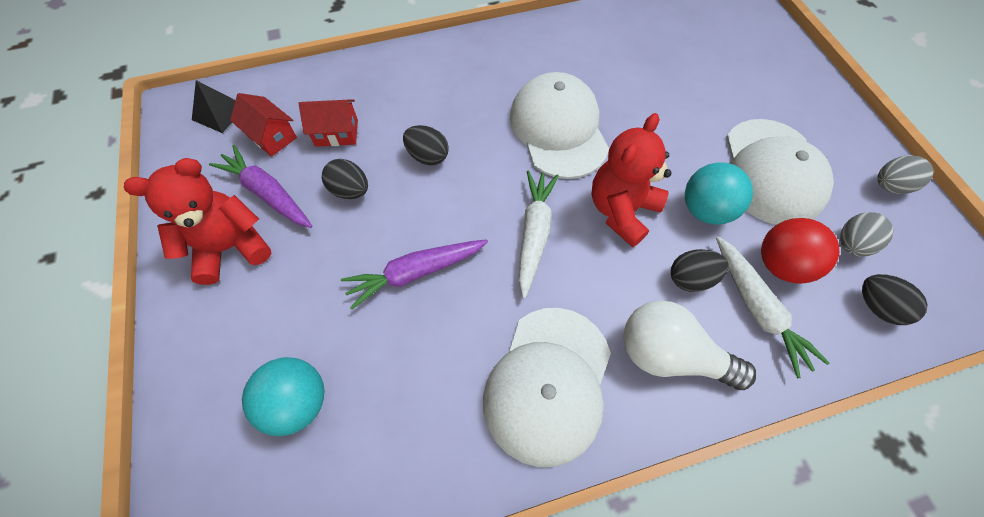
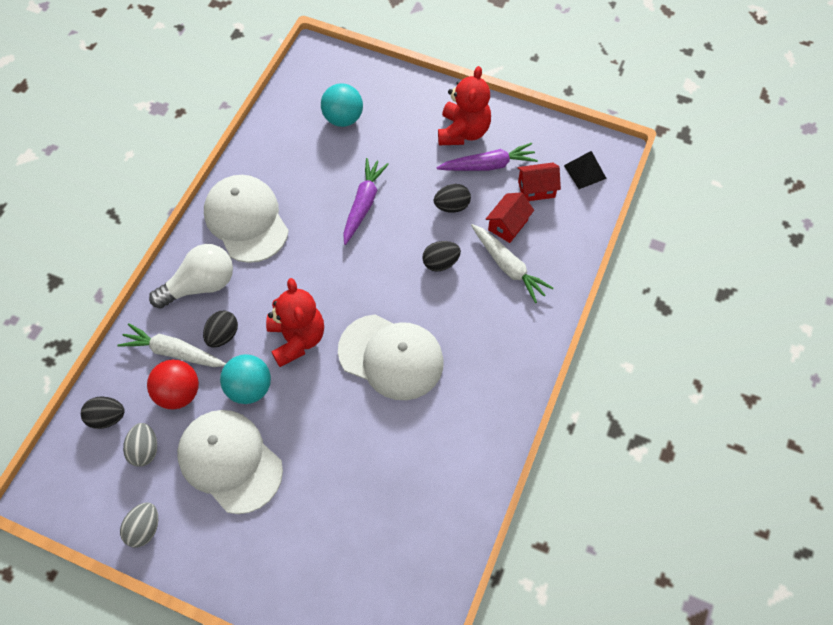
camera: 130 degrees right, 0 degrees up
white carrot [518,170,559,298] -> white carrot moved to [471,224,554,303]

